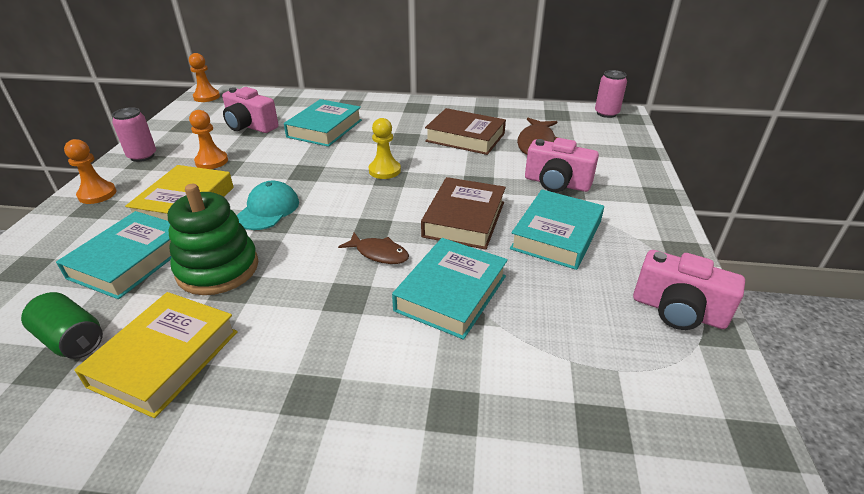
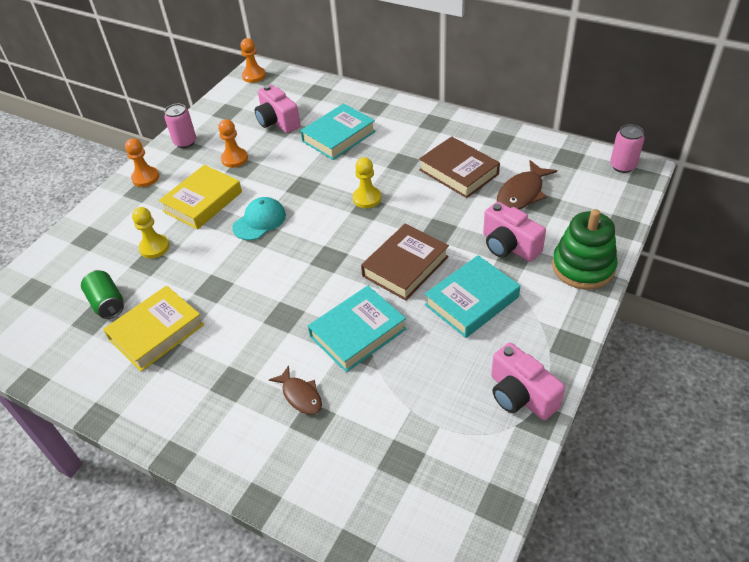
camera: 25 degrees right, 10 degrees up
turquoise book [56,211,172,299] -> yellow pawn [132,207,170,258]
green stacking toy [168,184,258,295] -> green stacking toy moved to [552,209,618,290]
brown fish [338,232,409,264] -> brown fish moved to [269,365,322,415]

